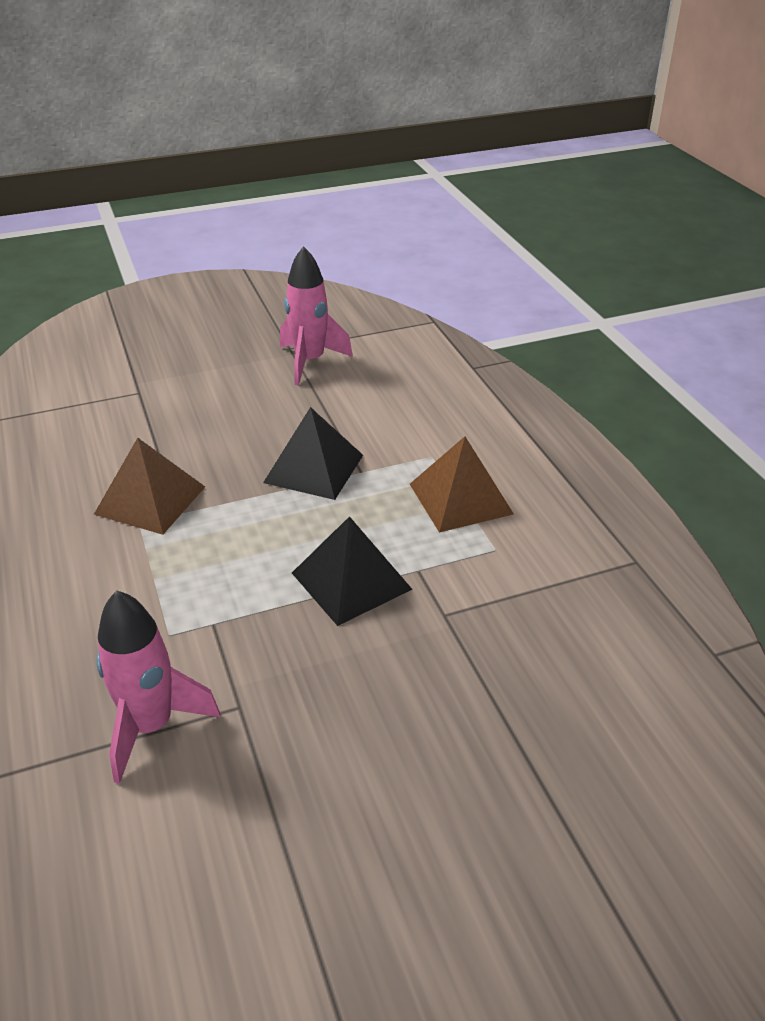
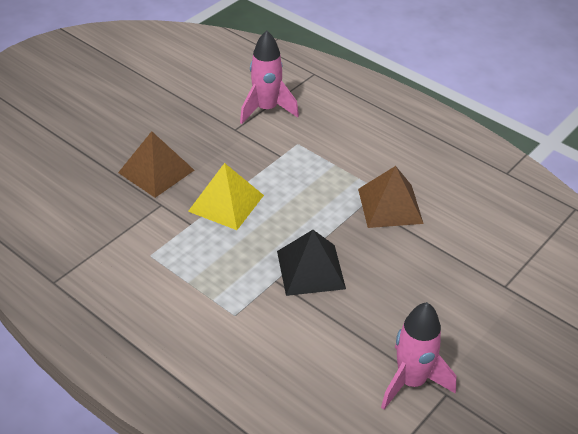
camera: 150 degrees right, 5 degrees up
black pyramid [292,516,413,626] -> yellow pyramid [188,163,264,230]
brown pyramid [410,437,514,532] -> brown pyramid moved to [118,131,194,198]

